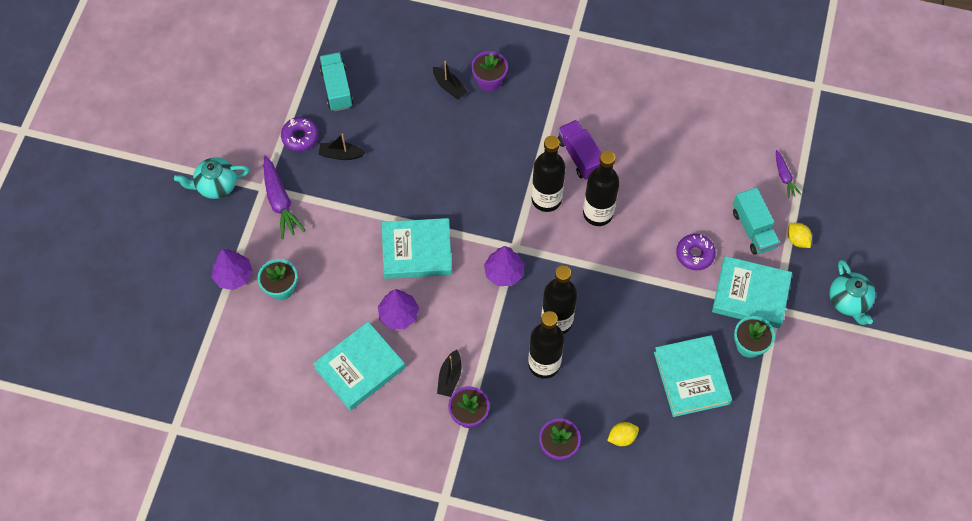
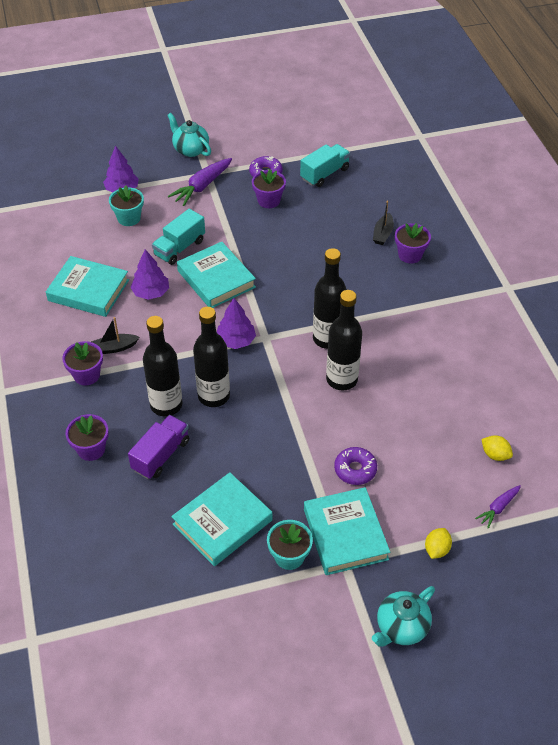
camera: 60 degrees right, 15 degrees down
black boat [319,134,366,160] -> purple flower pot [252,169,286,208]
purple truck [557,120,601,180] -> purple truck moved to [128,415,189,479]
yellow lemon [607,422,639,446] -> yellow lemon moved to [481,435,513,461]
turquoise truck [733,187,780,255] -> turquoise truck moved to [152,209,205,265]

